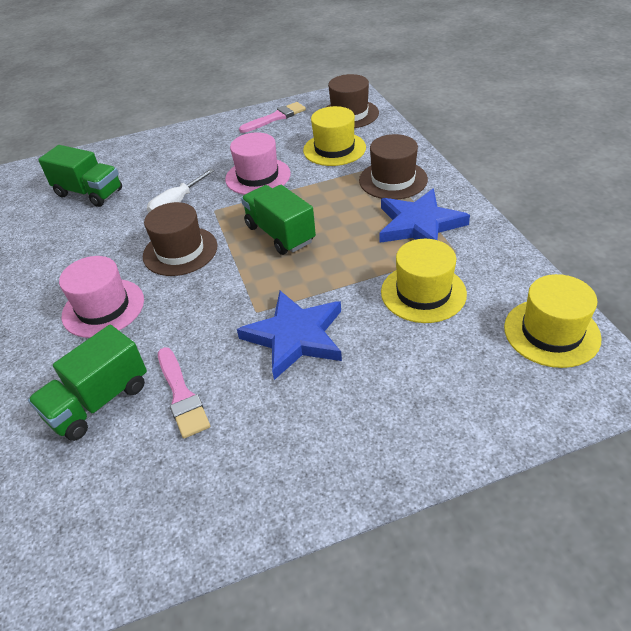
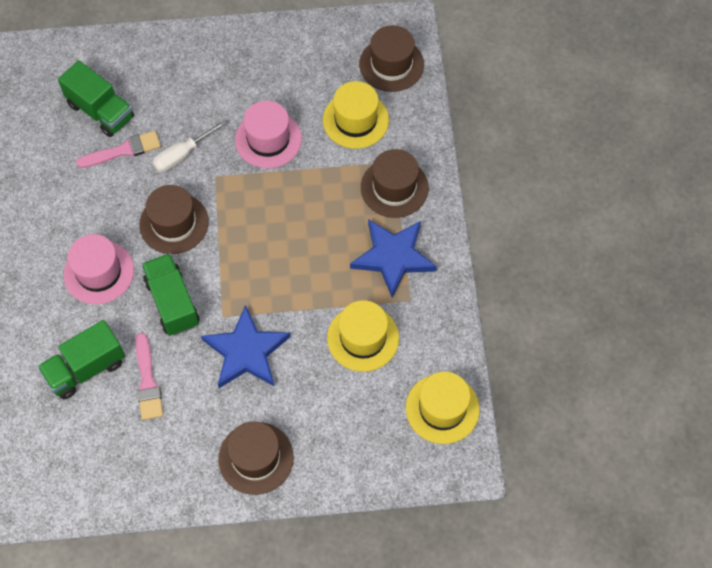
camera: 10 degrees right, 20 degrees up
pink brush [239,102,306,133] -> pink brush moved to [76,131,161,168]
green truck [241,185,316,255] -> green truck moved to [142,253,200,336]
none -> brown hat [218,421,294,495]

